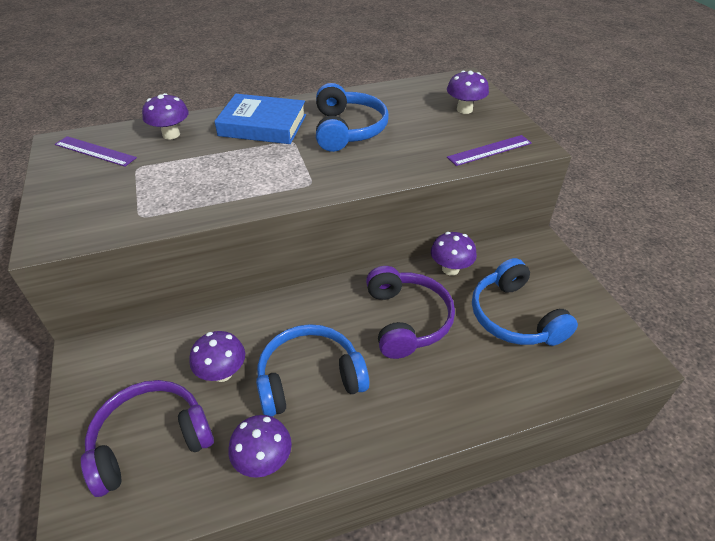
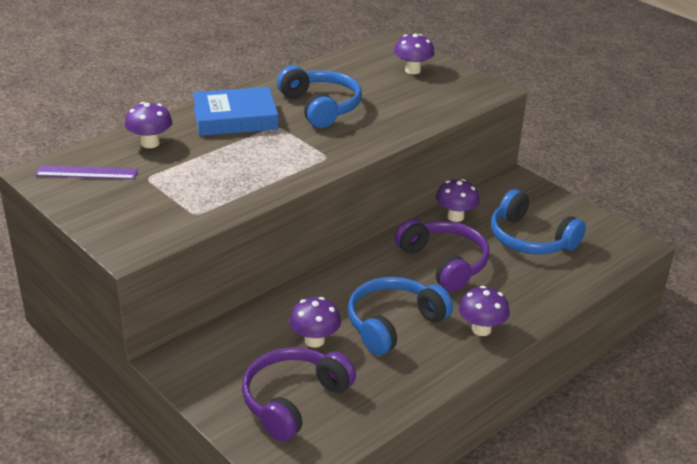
camera: 25 degrees left, 10 degrees down
purple mushroom [228,415,292,478] -> purple mushroom moved to [459,286,510,336]
purple ruler [447,135,532,166] -> none

